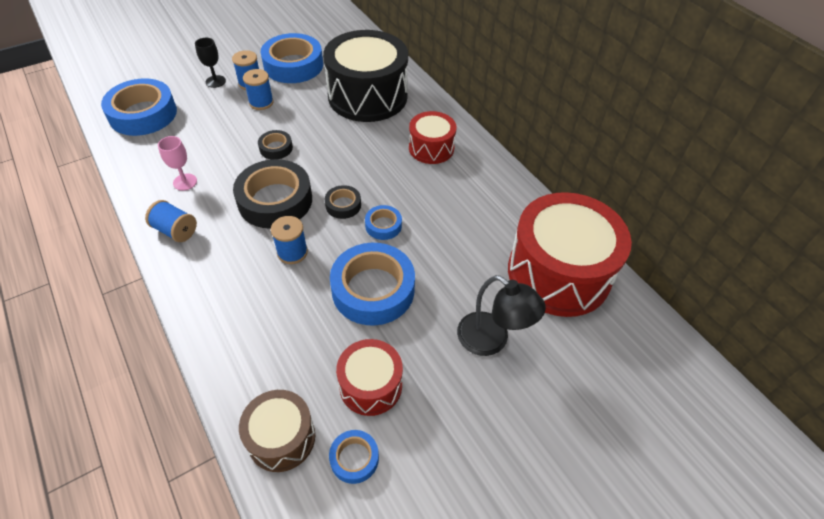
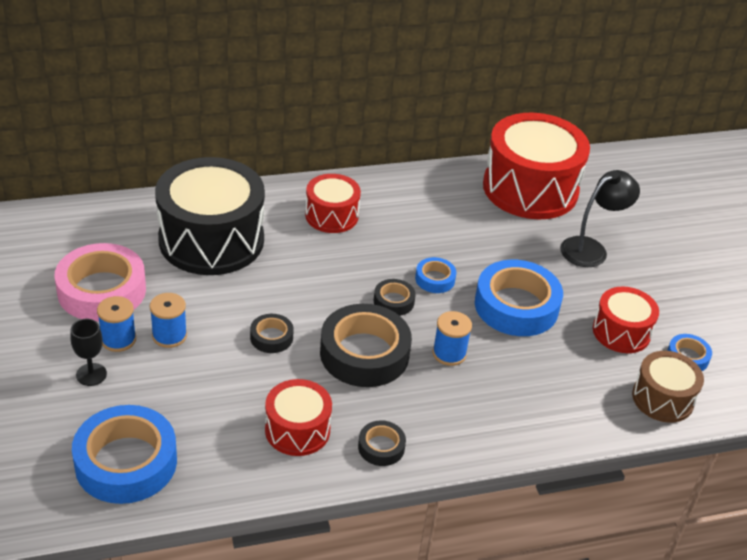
camera: 75 degrees left, 10 degrees down
blue spool [145,200,197,242] -> black tape [358,420,406,466]
pink goblet [158,136,197,191] -> red drum [265,379,332,456]
blue tape [260,33,323,83] -> pink tape [54,243,146,321]

